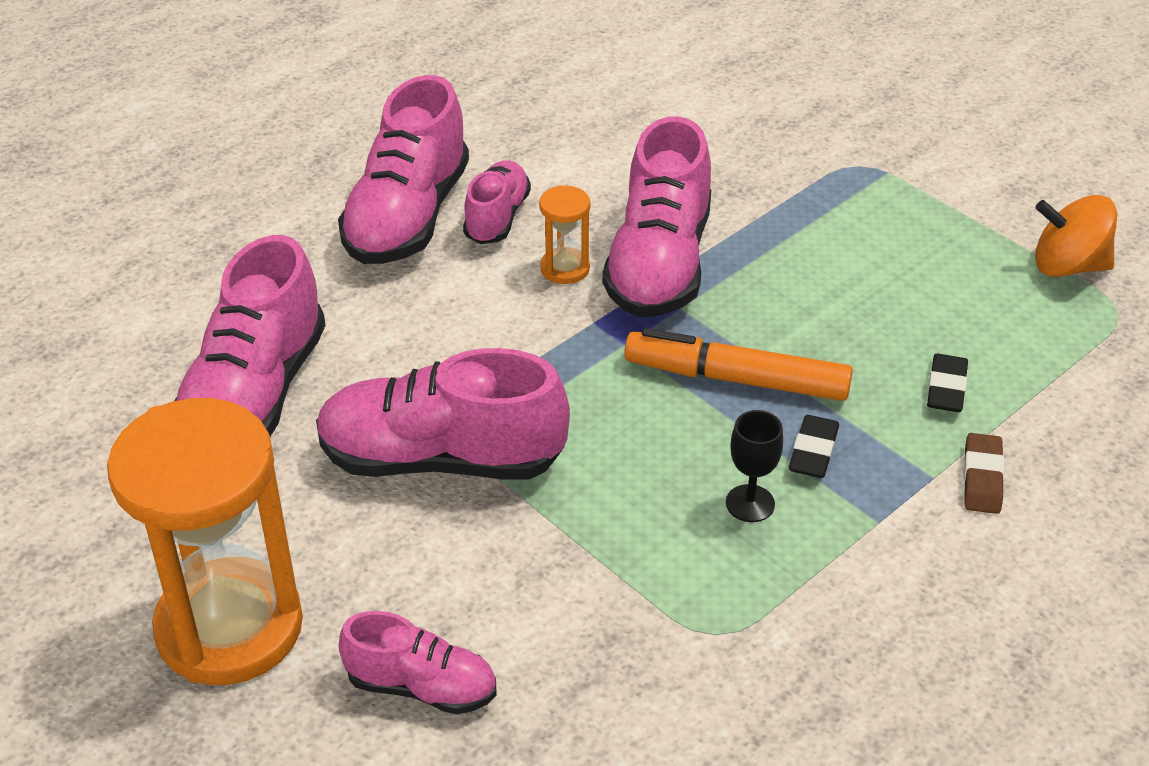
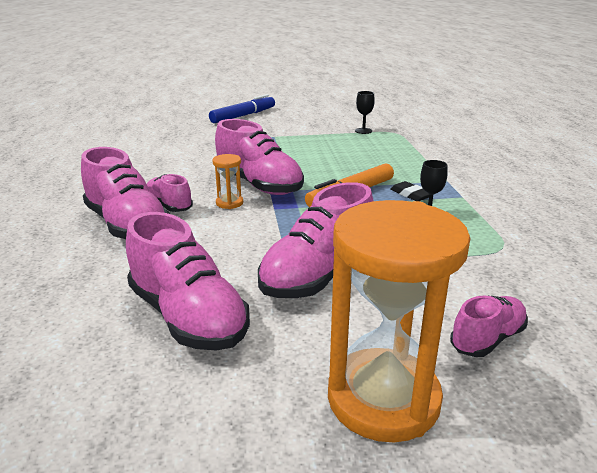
camera: 55 degrees left, 15 degrees down
black eraser [927,354,968,412] -> none
brown eraser [963,433,1005,514] -> none
orange spinning top [1035,195,1117,277] -> black goblet [355,91,375,134]
none -> blue marker [209,94,275,123]

